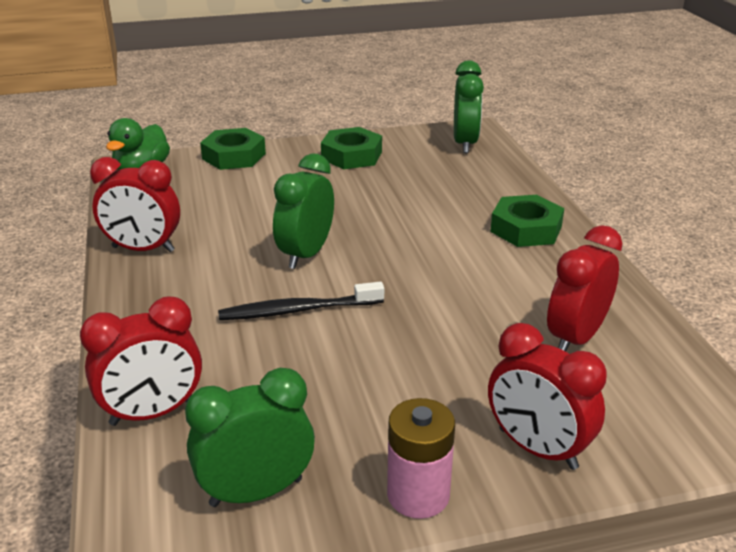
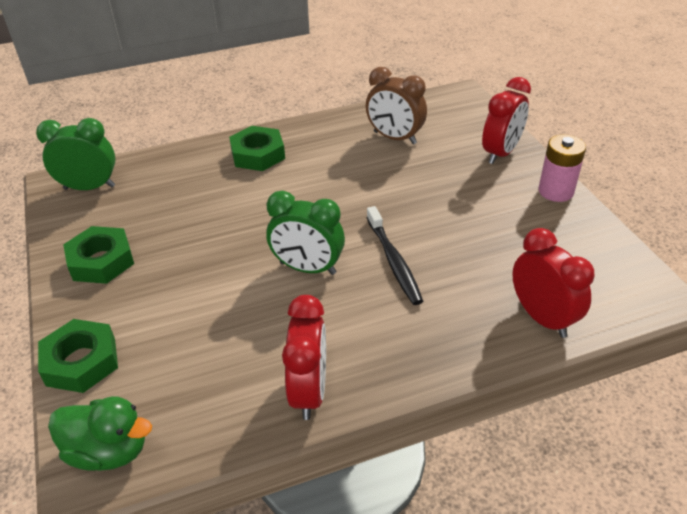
camera: 95 degrees left, 10 degrees up
green clock [185,368,315,507] -> none
red clock [547,225,623,352] -> brown clock [366,67,427,144]

